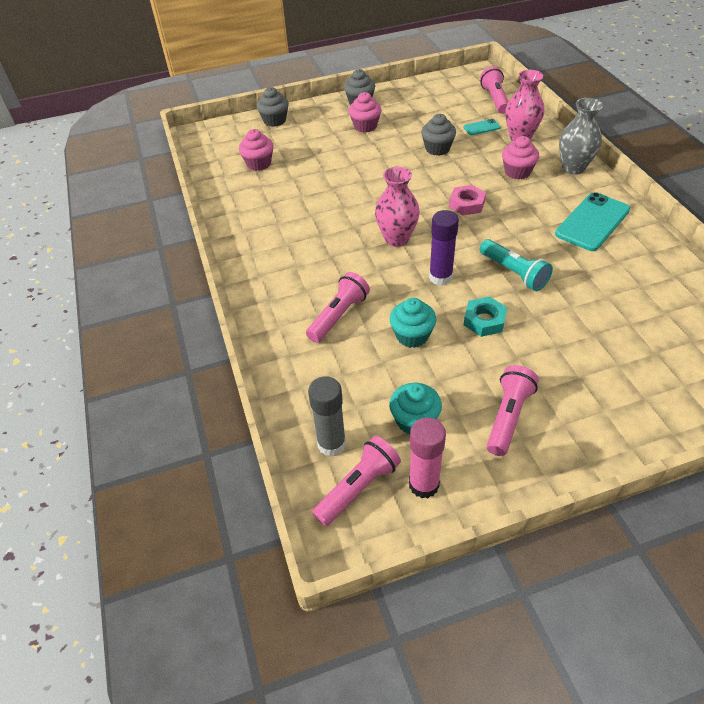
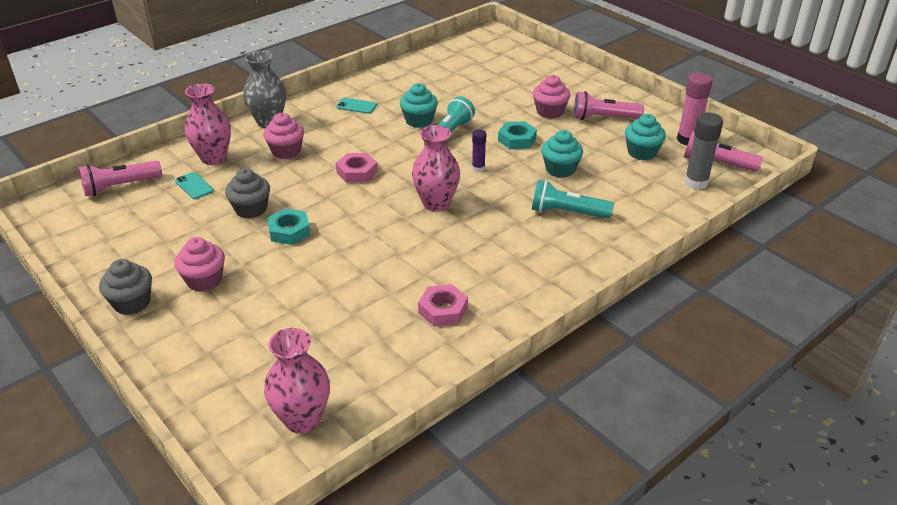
camera: 115 degrees left, 10 degrees down
pink cupcake [239,129,274,171] -> pink cupcake moved to [533,75,570,119]
grey cupcake [257,87,289,127] -> none
pink flashlight [306,272,370,343] -> turquoise flashlight [532,180,614,219]
purple glue stick [429,210,459,286] -> purple glue stick [472,129,486,172], size x0.58
turquoise phone [555,192,630,251] -> turquoise phone [336,98,377,114], size x0.48
none -> pink vase [264,328,330,434]
none -> turquoise nut [267,208,310,245]
none -> turquoise cupcake [400,83,438,128]
none -> pink nut [418,284,468,327]

